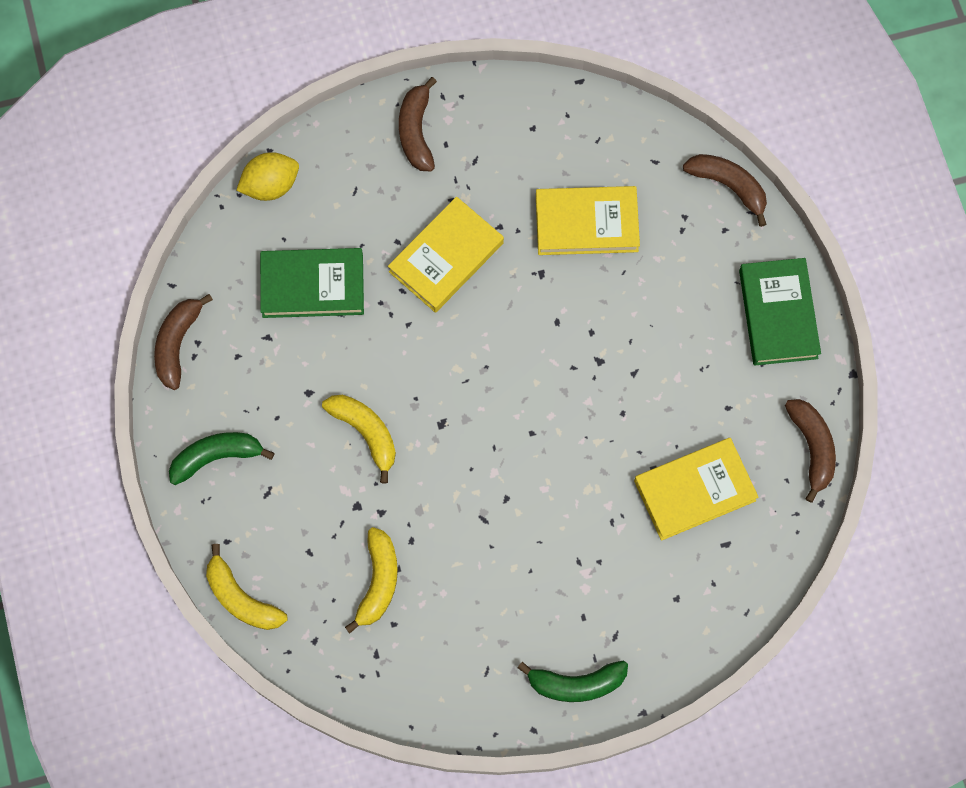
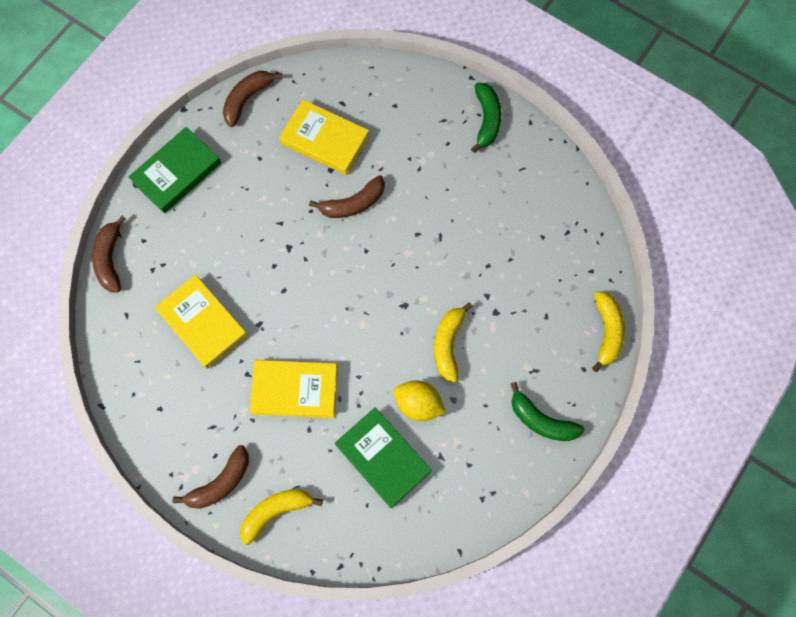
camera: 130 degrees left, 0 degrees up
brown banana [154,294,213,390] -> brown banana moved to [309,175,385,218]
yellow lemon [236,152,299,201] -> yellow lemon moved to [394,381,446,421]
yellow banana [345,527,398,633] -> yellow banana moved to [240,489,323,545]
green banana [518,661,628,702] -> green banana turned 45 degrees clockwise [471,83,501,153]

